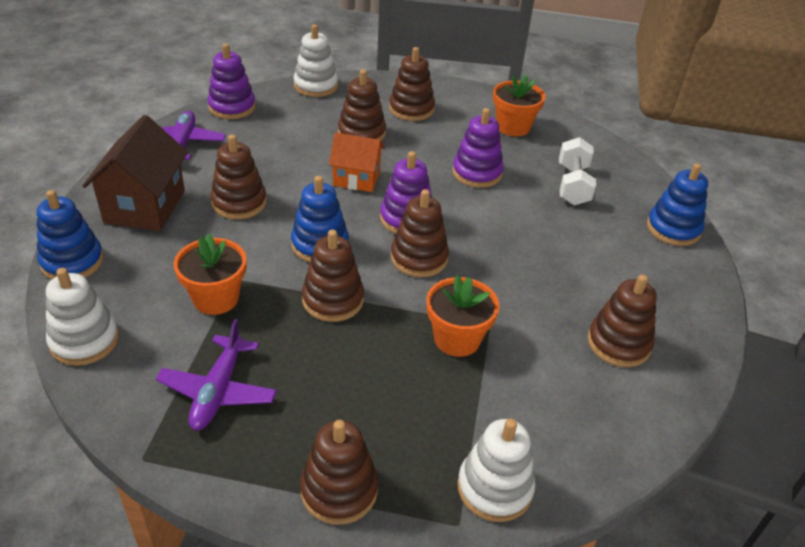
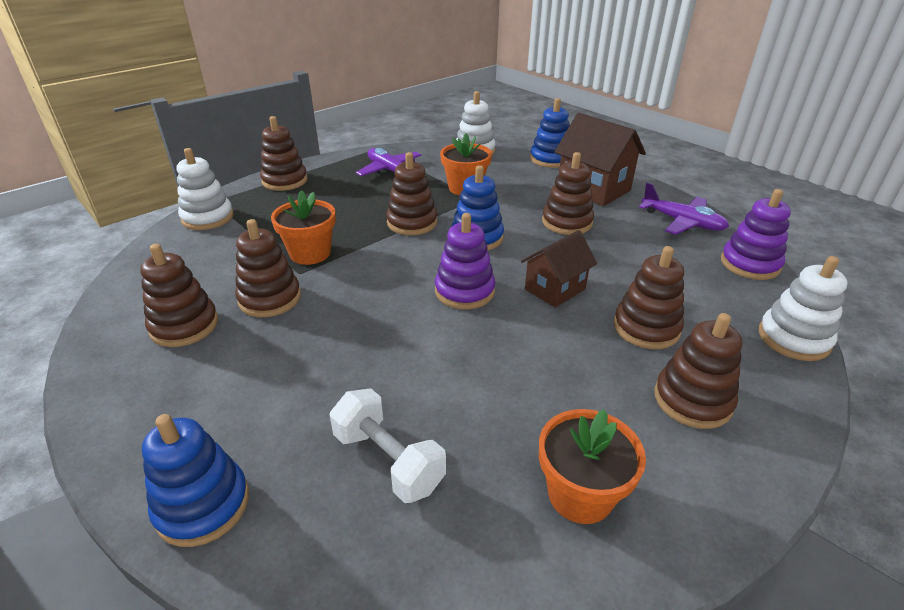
camera: 130 degrees right, 5 degrees down
orange house [329,133,385,192] -> brown house [521,230,597,308]
brown stacking toy [391,189,449,277] -> brown stacking toy moved to [235,219,301,317]
purple stacking toy [452,108,504,188] -> none

